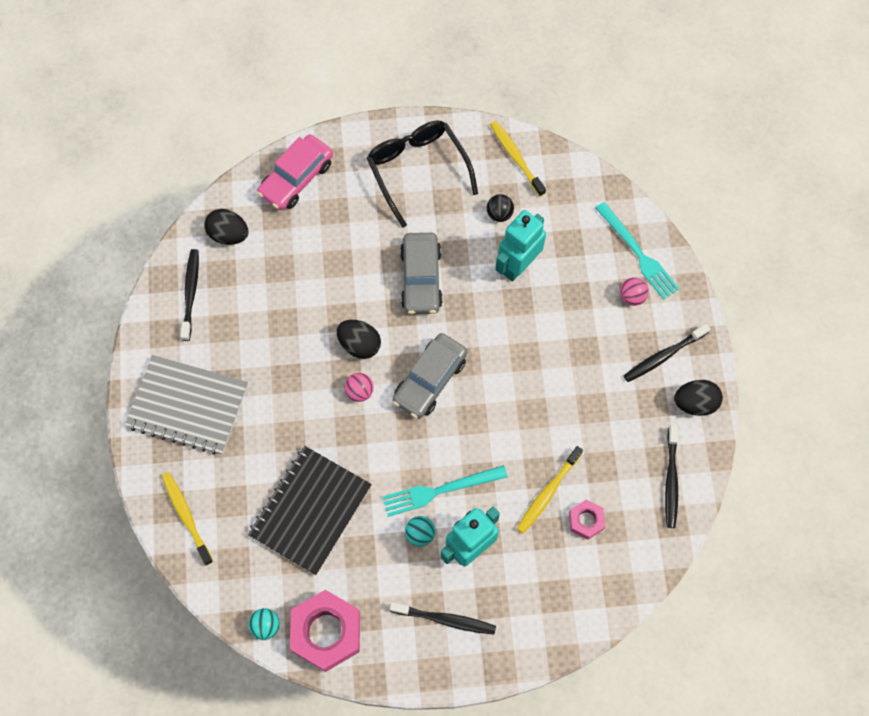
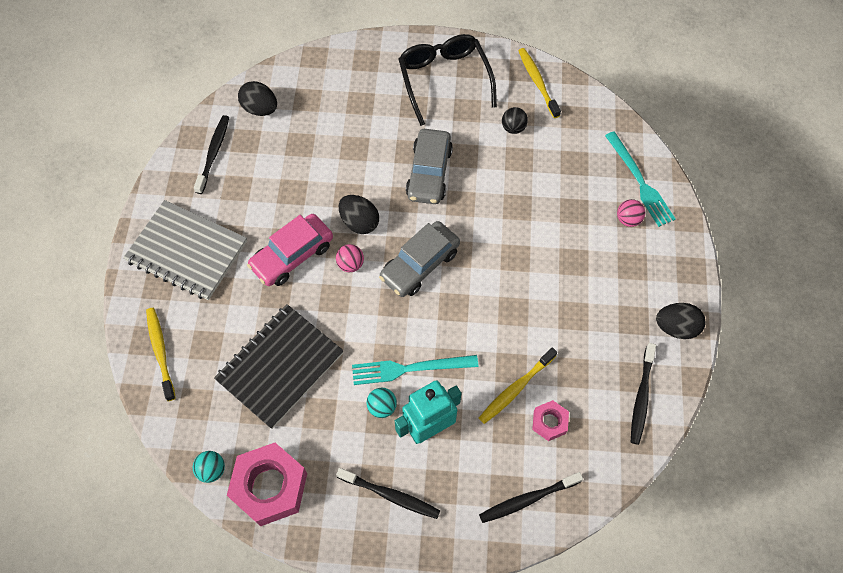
camera: 10 degrees right, 5 degrees down
pink car [257,135,333,210] -> pink car moved to [247,214,333,286]
turquoise robot [495,210,546,282] -> none
black toothbrush [624,324,710,382] -> black toothbrush moved to [479,472,583,523]

